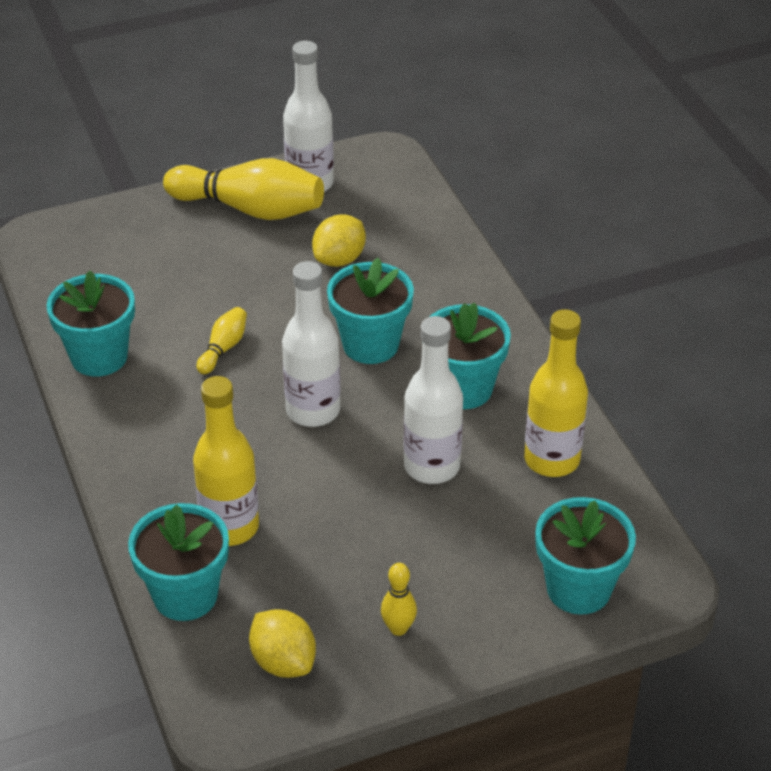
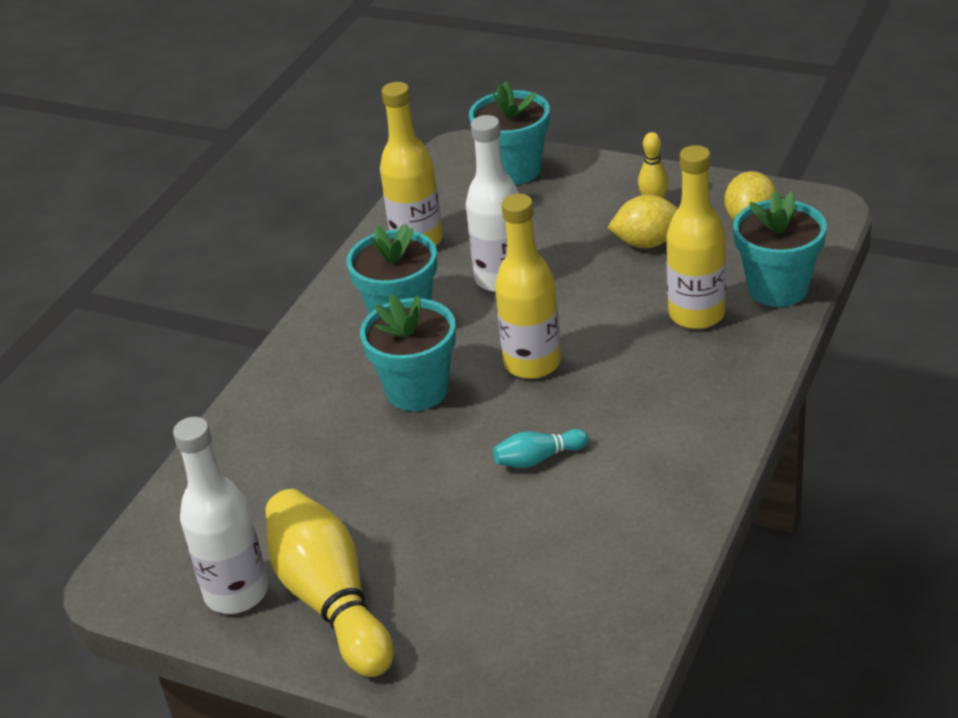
camera: 130 degrees left, 5 degrees down
turquoise flower pot [46,271,135,377] -> none
yellow bowling pin [197,307,247,374] -> turquoise bowling pin [493,429,588,468]
white bottle [282,261,341,427] -> yellow bottle [495,194,561,379]
yellow lemon [312,214,366,267] -> yellow lemon moved to [607,195,678,248]

